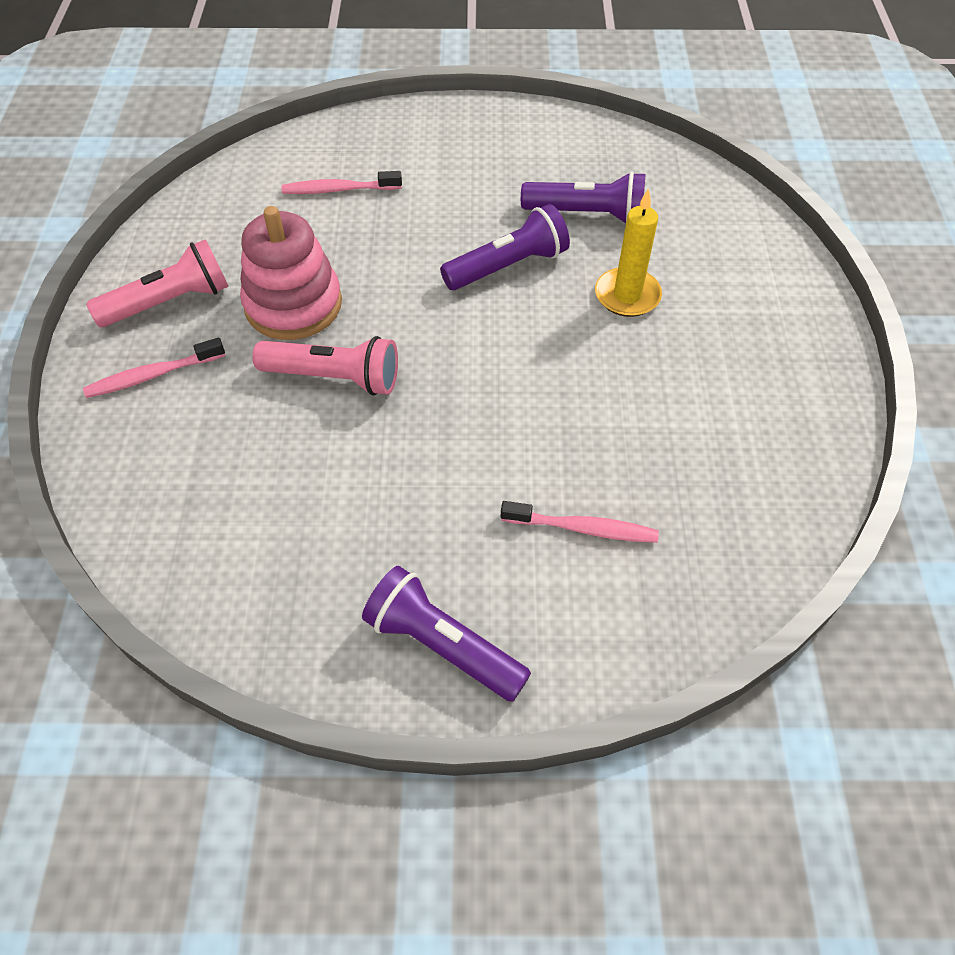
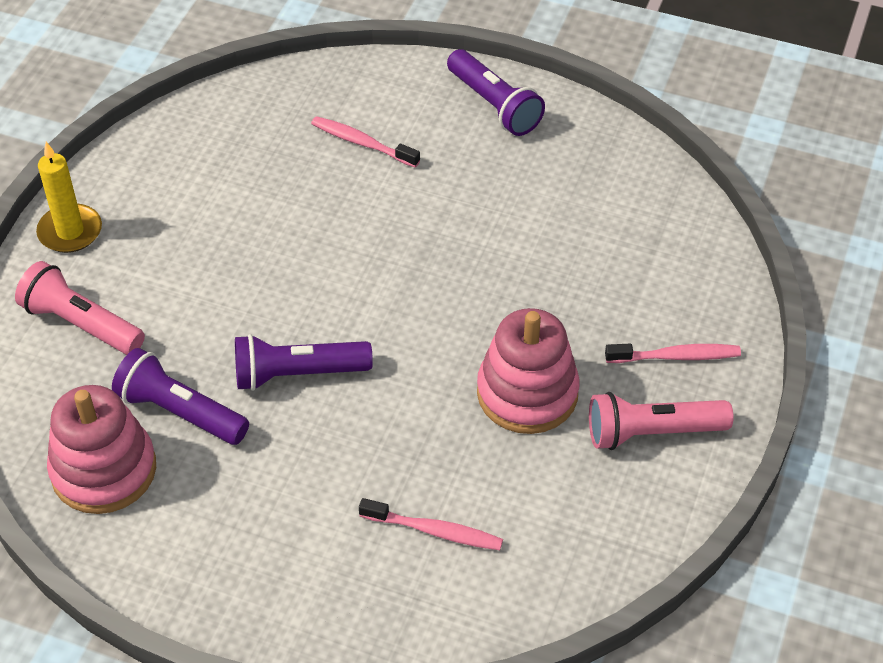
camera: 160 degrees left, 5 degrees down
pink flashlight [252,336,398,395] -> pink flashlight moved to [15,261,145,355]
yellow candle [595,188,662,317] -> yellow candle moved to [36,142,102,253]
none -> pink stacking toy [47,385,156,514]

